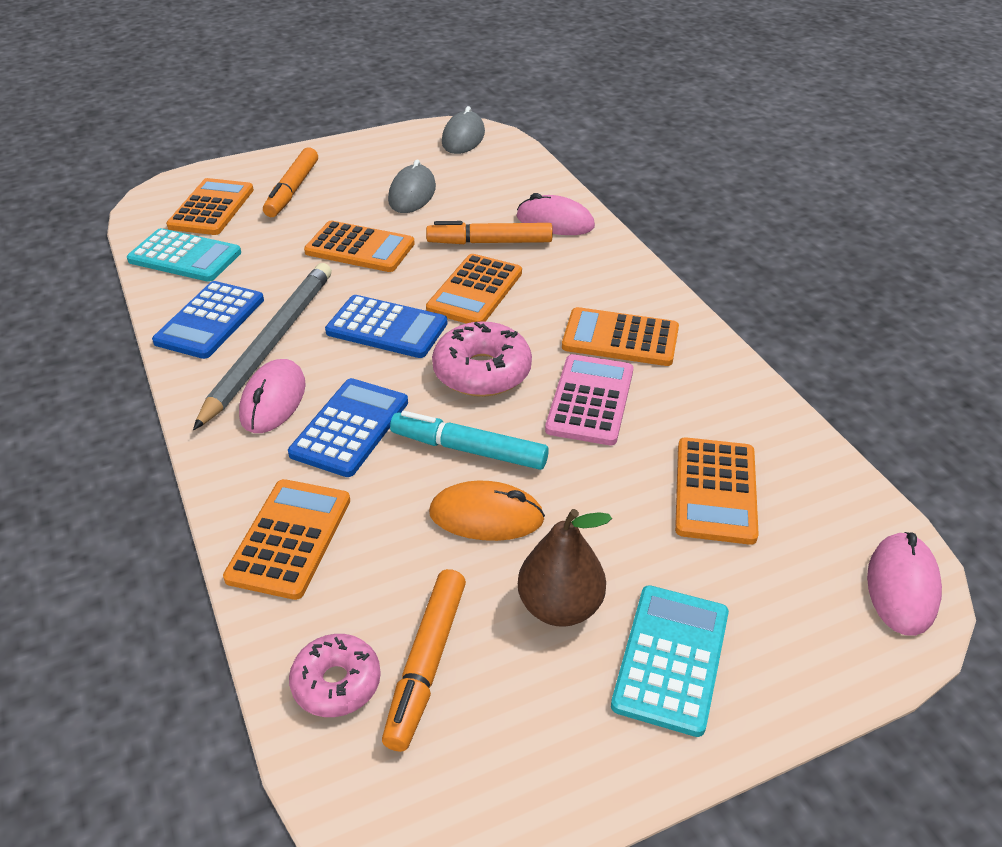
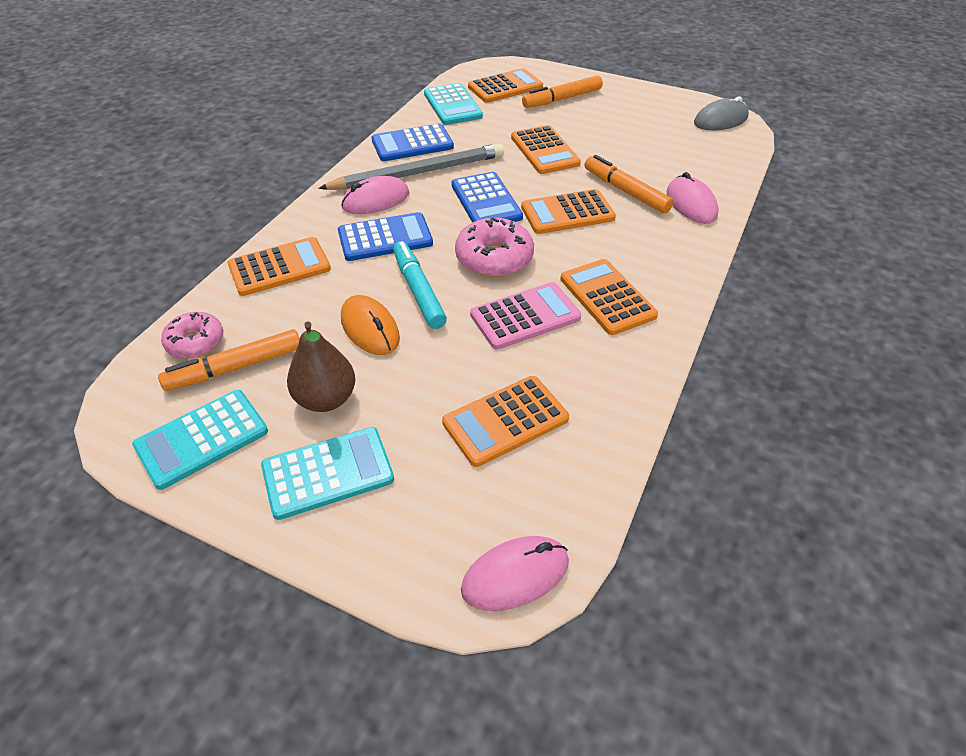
camera: 50 degrees right, 5 degrees up
grey mouse [388,159,436,213] -> none
none -> turquoise calculator [132,390,268,490]

